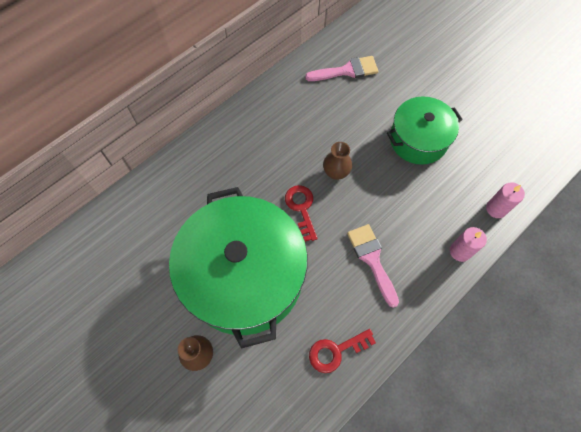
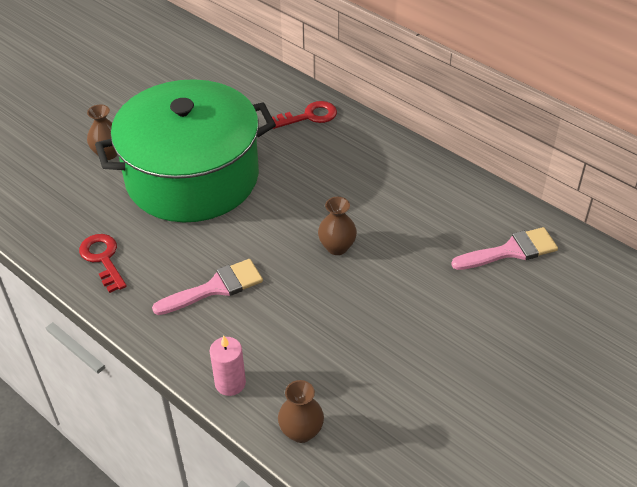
camera: 85 degrees right, 20 degrees down
red key [285,185,318,242] -> red key moved to [272,101,337,129]
pink brush [305,56,378,81] -> pink brush turned 90 degrees counterclockwise [451,227,558,270]
green pot [387,96,463,165] -> none
pink candle [486,182,525,218] -> brown vase [278,380,324,443]

